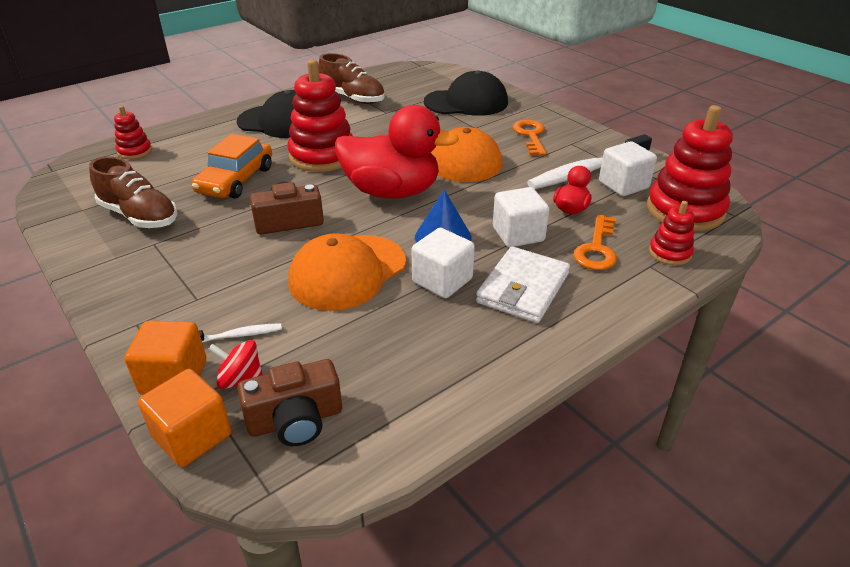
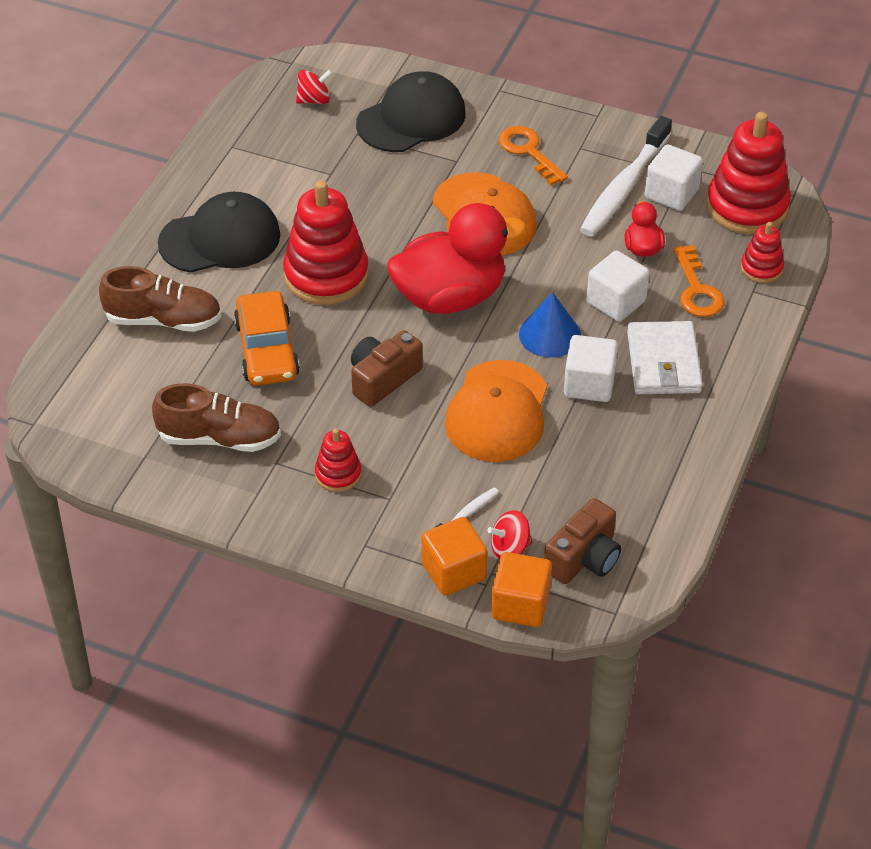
camera: 30 degrees left, 10 degrees up
red stacking toy [114,106,152,159] -> red stacking toy moved to [315,428,362,492]
brown shoe [318,53,385,104] -> brown shoe moved to [99,266,221,332]
none -> red spinning top [296,70,332,104]

